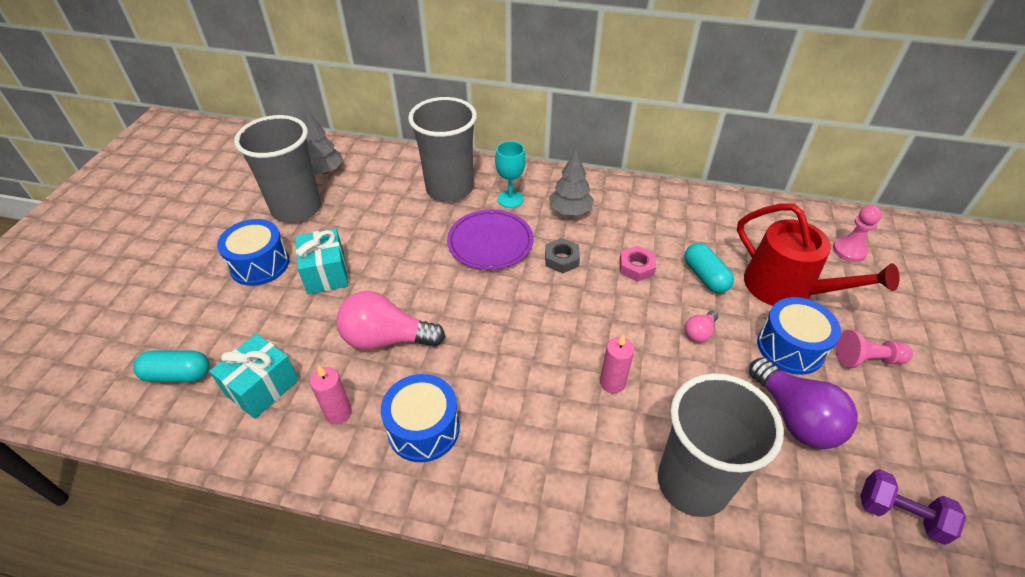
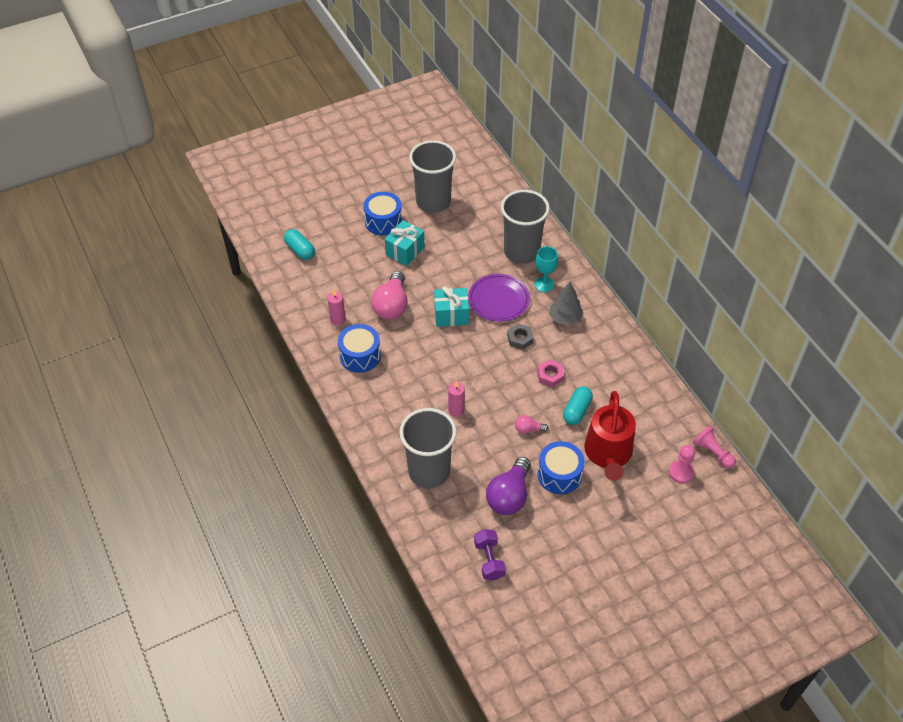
camera: 50 degrees right, 5 degrees up
turquoise gift [209,334,299,419] -> turquoise gift moved to [434,286,469,327]
grey tree [305,111,343,174] -> none
pink light bulb [336,291,445,350] -> pink light bulb turned 135 degrees counterclockwise [371,271,408,320]
pink pawn [836,330,913,368] -> pink pawn moved to [693,426,736,468]

